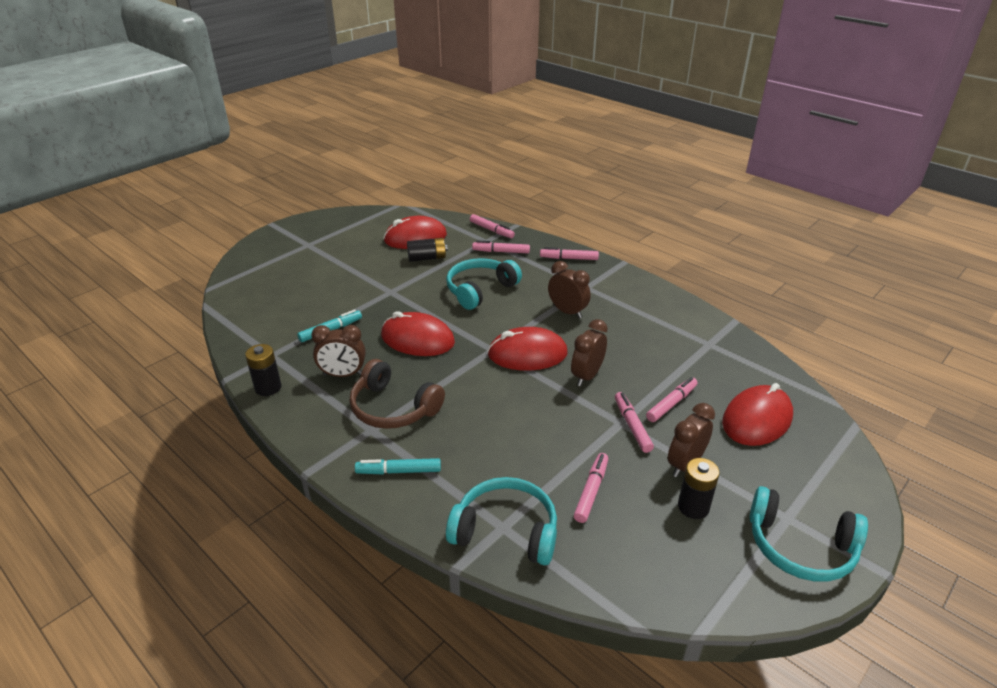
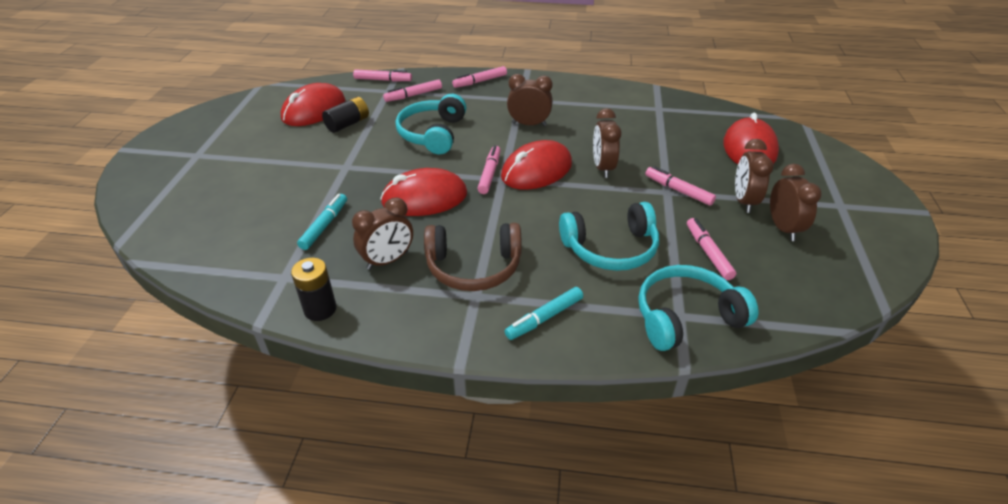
camera: 35 degrees left, 5 degrees up
pink marker [646,377,698,422] -> pink marker moved to [477,145,501,194]
black battery [678,458,720,519] -> brown clock [770,164,822,241]
turquoise headphones [749,486,868,581] -> turquoise headphones moved to [559,202,659,271]

